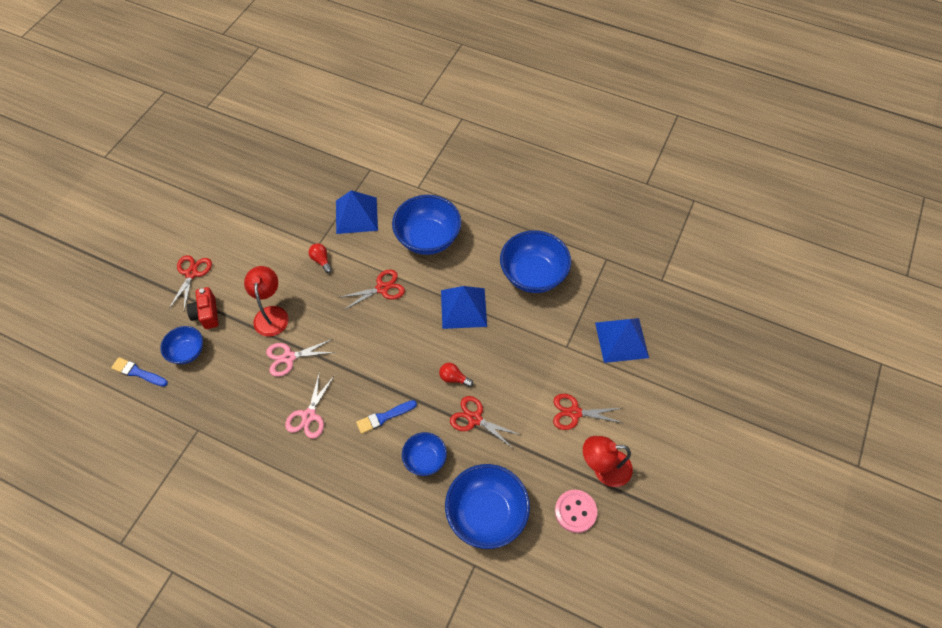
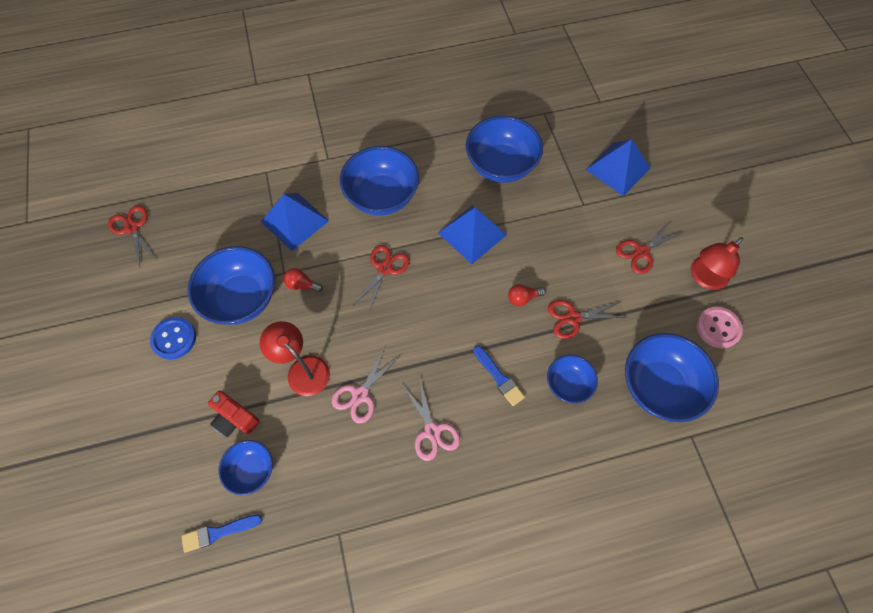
camera: 40 degrees left, 5 degrees up
red scissors [169,255,212,310] -> red scissors moved to [108,205,156,267]
blue brush [356,400,417,434] -> blue brush turned 60 degrees counterclockwise [473,346,525,406]
none -> blue button [150,317,196,360]
none -> blue bowl [187,246,275,325]

